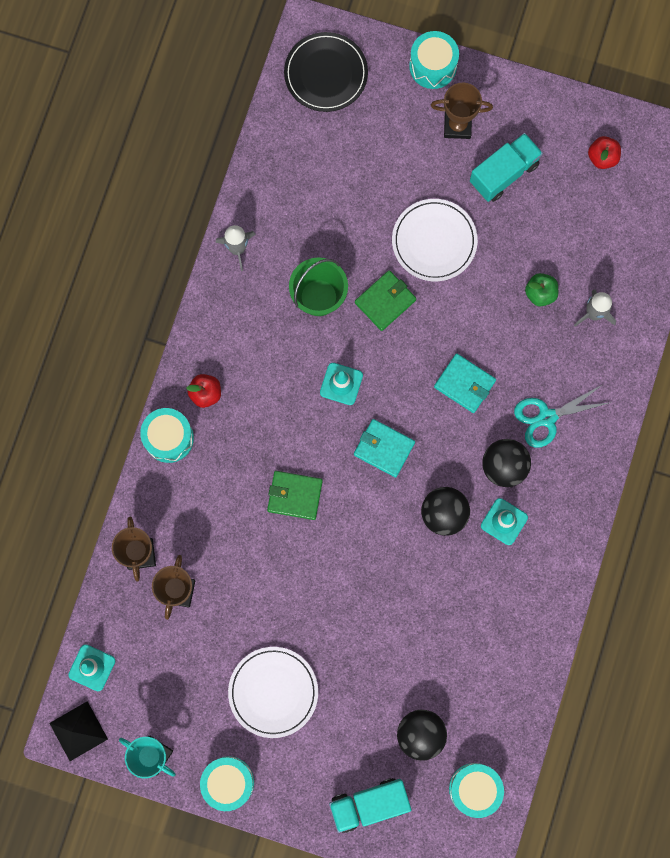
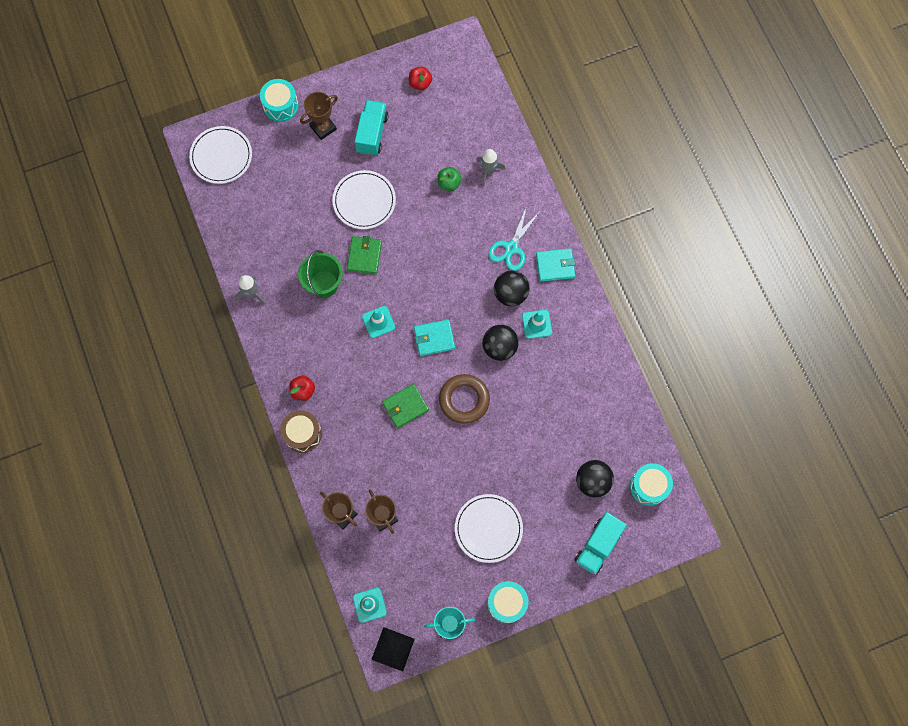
camera: 40 degrees left, 5 degrees down
turquoise drum [140,408,194,463] -> brown drum [280,410,322,453]
black plate [284,32,368,112] -> white plate [189,126,252,184]
turquoise wallet [434,353,496,413] -> turquoise wallet moved to [536,248,575,282]
none -> brown ring [439,374,490,424]

